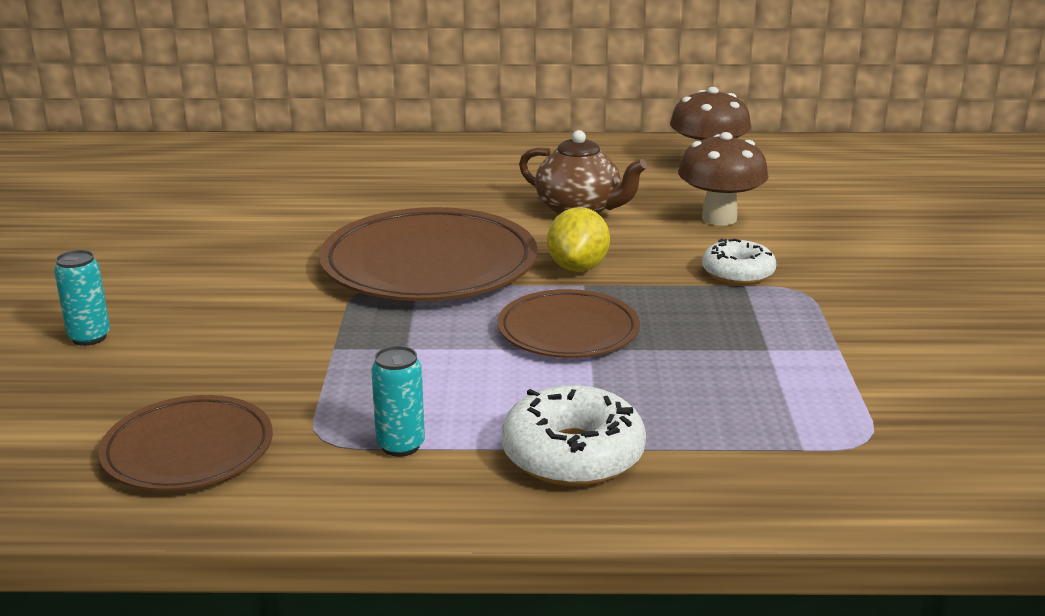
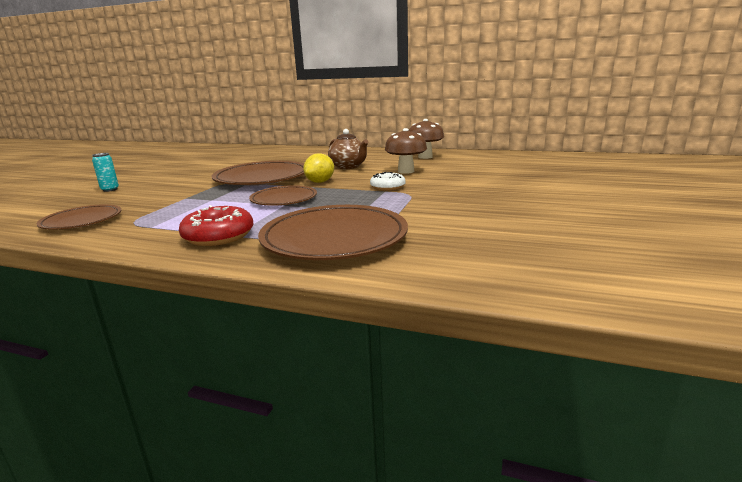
camera: 20 degrees right, 5 degrees down
turquoise can [371,346,425,457] -> none
white donut [502,385,646,486] -> red donut [179,205,254,246]
none -> brown plate [258,205,408,260]

